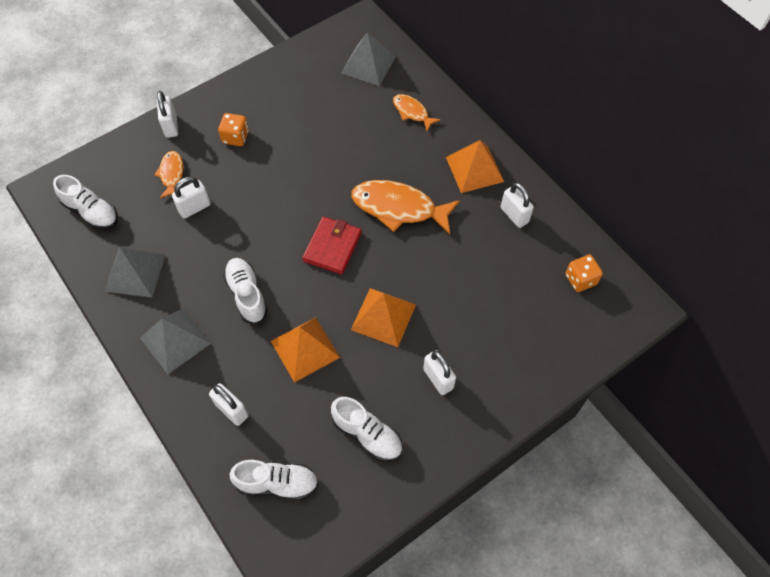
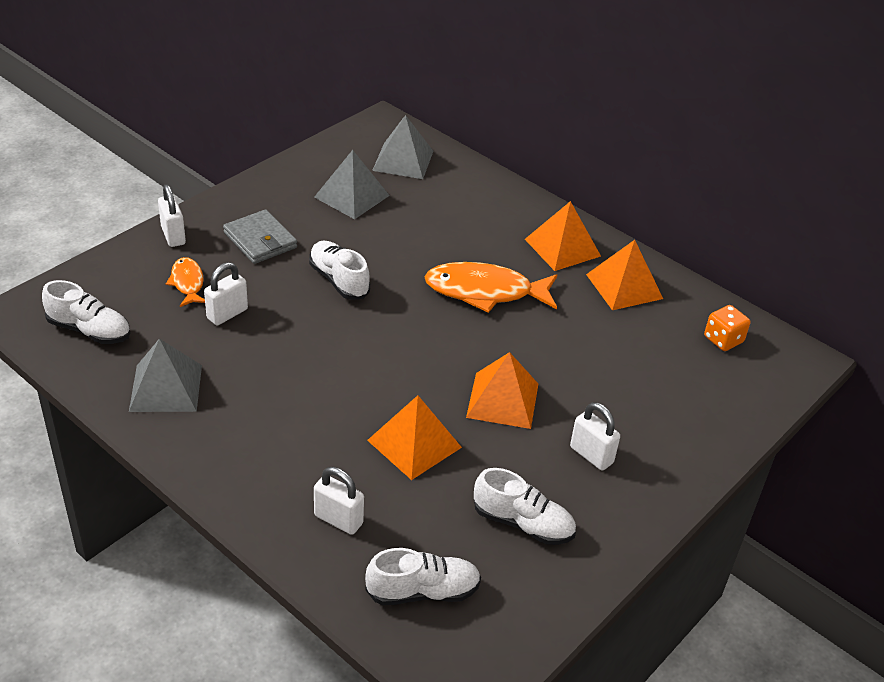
camera: 15 degrees left, 20 degrees down
grey pyramid [140,308,211,374] -> grey pyramid moved to [314,150,390,219]
orange dice [218,113,249,146] -> grey wallet [223,210,297,264]
white shoe [223,258,268,324] -> white shoe moved to [309,241,370,300]
red wallet [303,217,362,275] -> none
orange fish [393,94,441,131] -> none
white padlock [501,182,534,228] -> orange pyramid [586,240,663,310]

